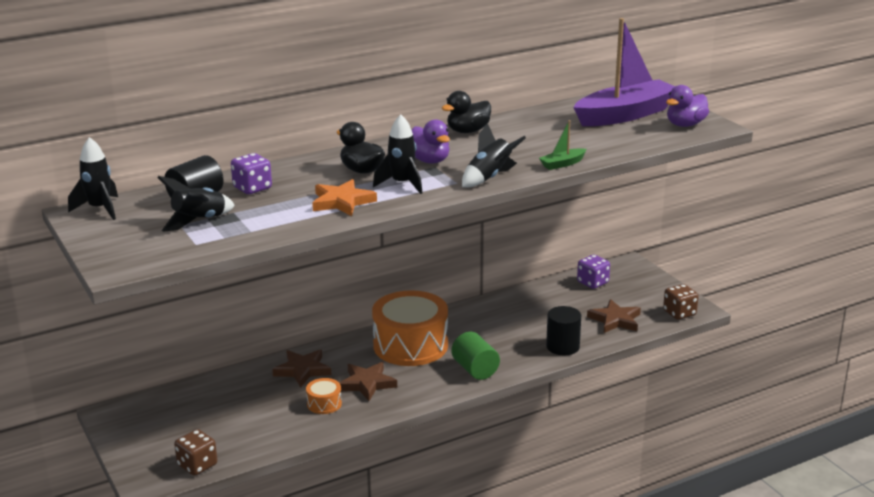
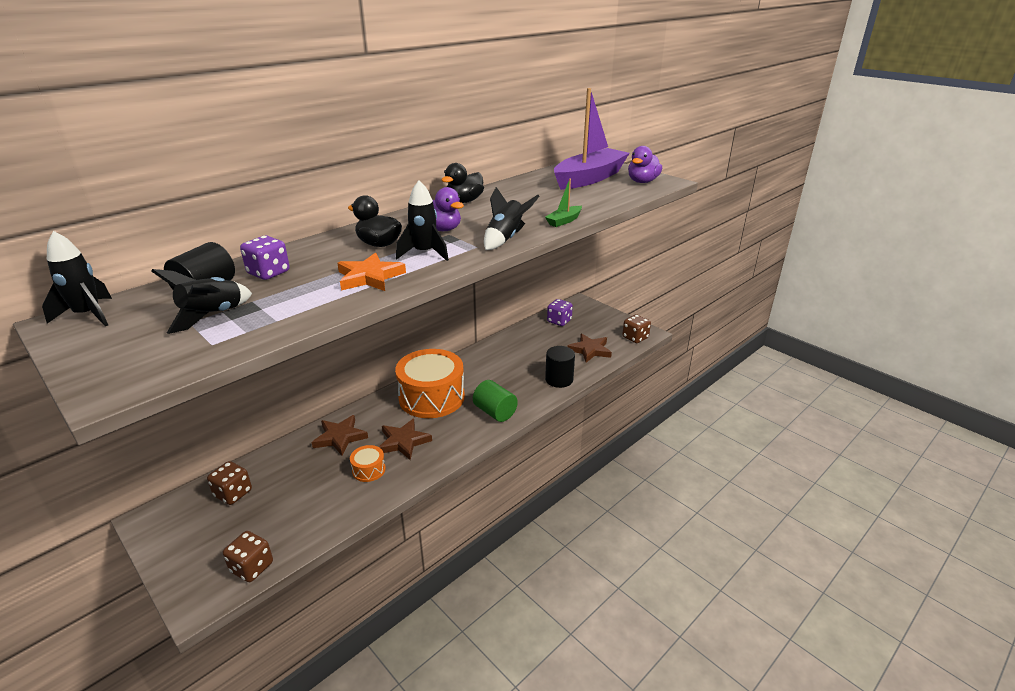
camera: 15 degrees left, 5 degrees up
none -> brown dice [207,461,252,505]

